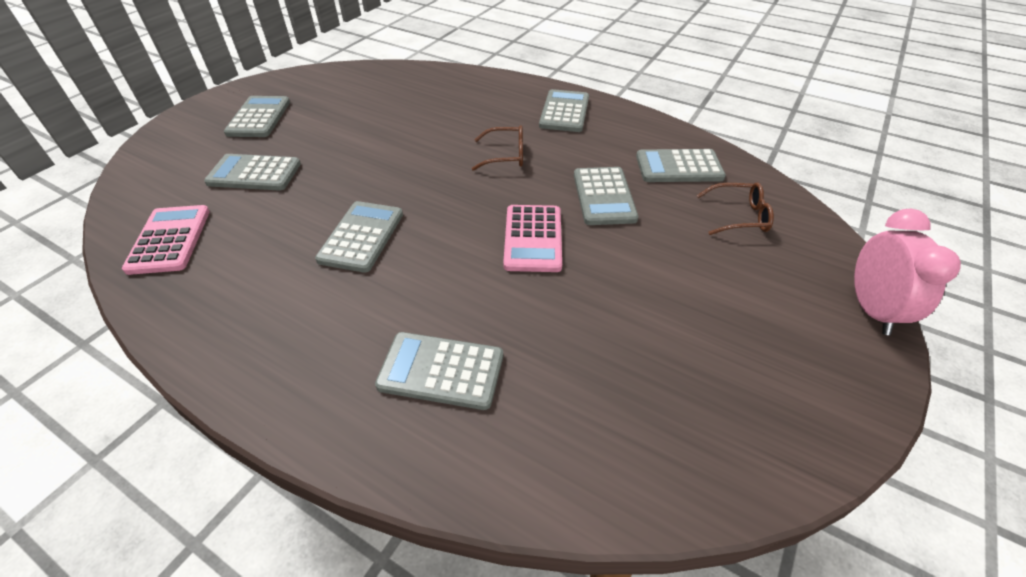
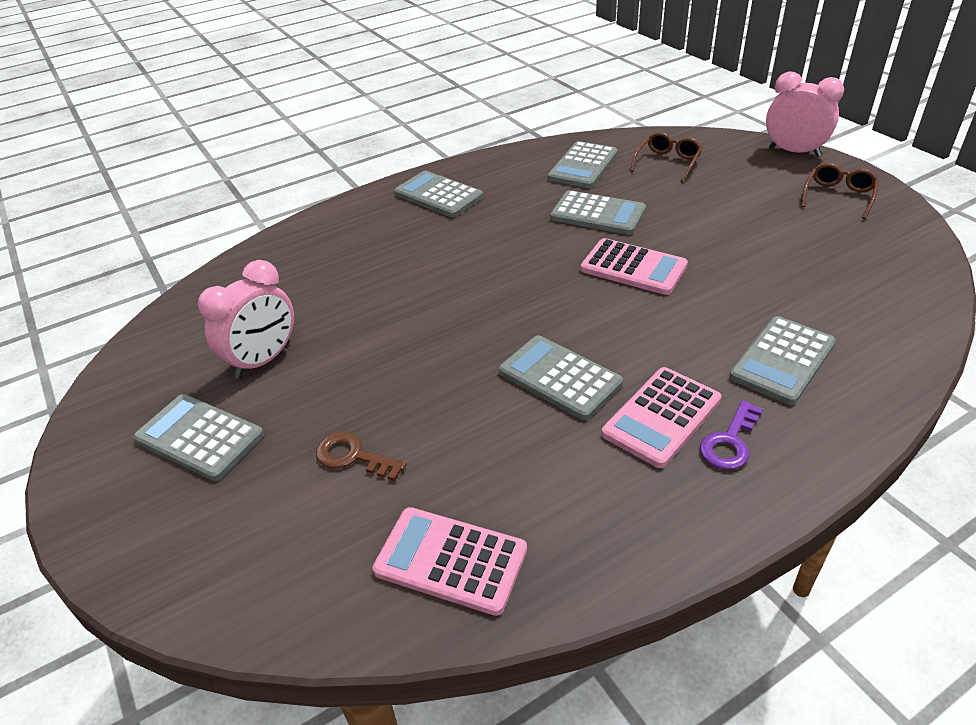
camera: 60 degrees left, 5 degrees down
grey calculator [204,154,301,191] -> brown key [316,432,407,481]
brown glasses [472,125,523,171] -> brown glasses moved to [801,163,879,219]
none -> pink clock [198,260,294,378]
none -> pink calculator [602,367,721,468]
none -> purple key [700,400,763,470]

